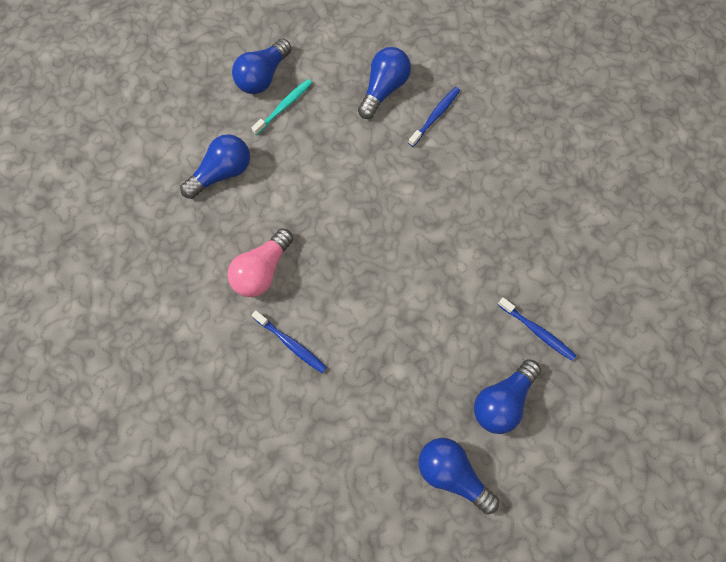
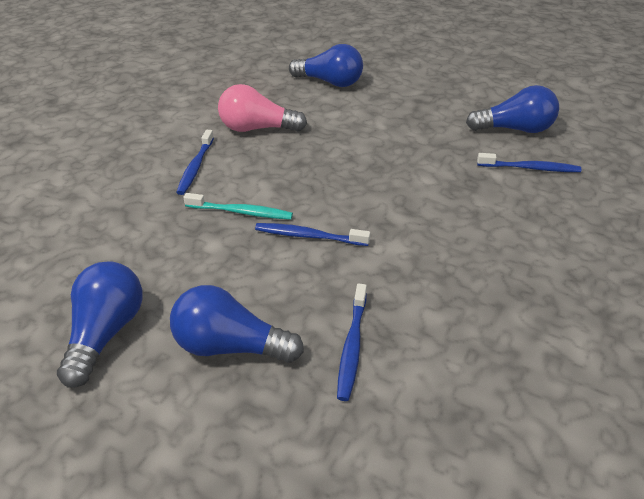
camera: 60 degrees right, 30 degrees down
blue light bulb [232,38,292,94] -> none
turquoise toothbrush [251,79,312,135] -> turquoise toothbrush moved to [184,193,293,220]
none -> blue toothbrush [255,223,370,246]

